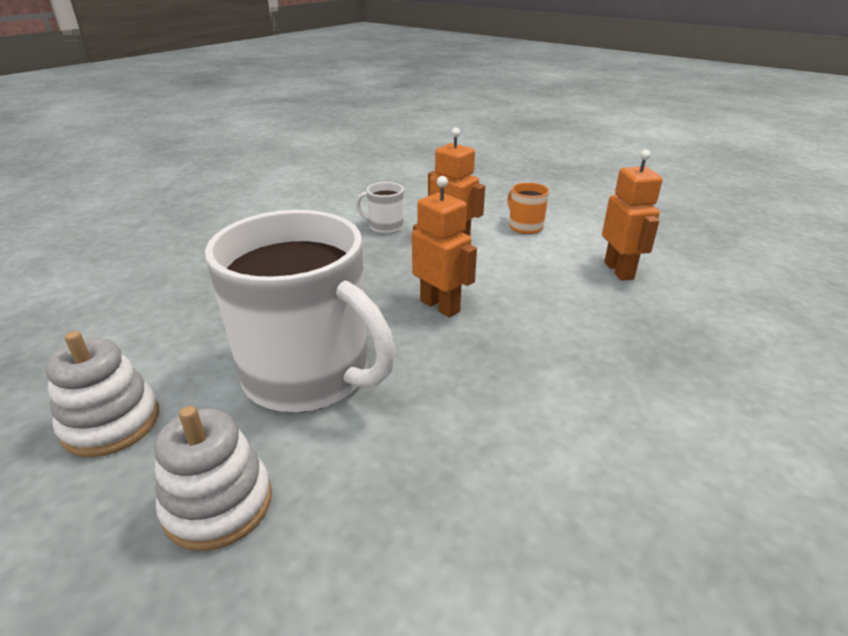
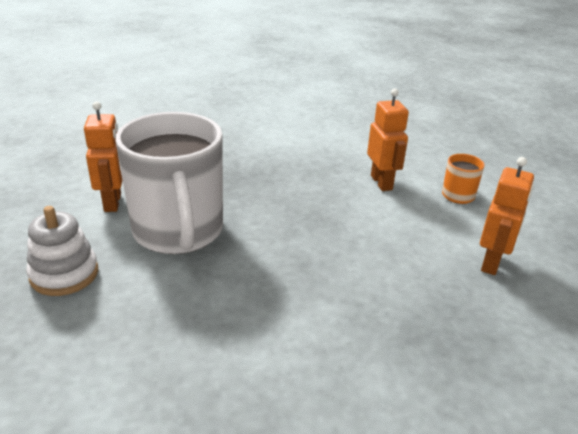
camera: 35 degrees right, 0 degrees up
white stacking toy [45,331,159,457] -> none
white mug [355,182,404,234] -> none
orange robot [412,176,477,318] -> orange robot moved to [84,101,122,212]

